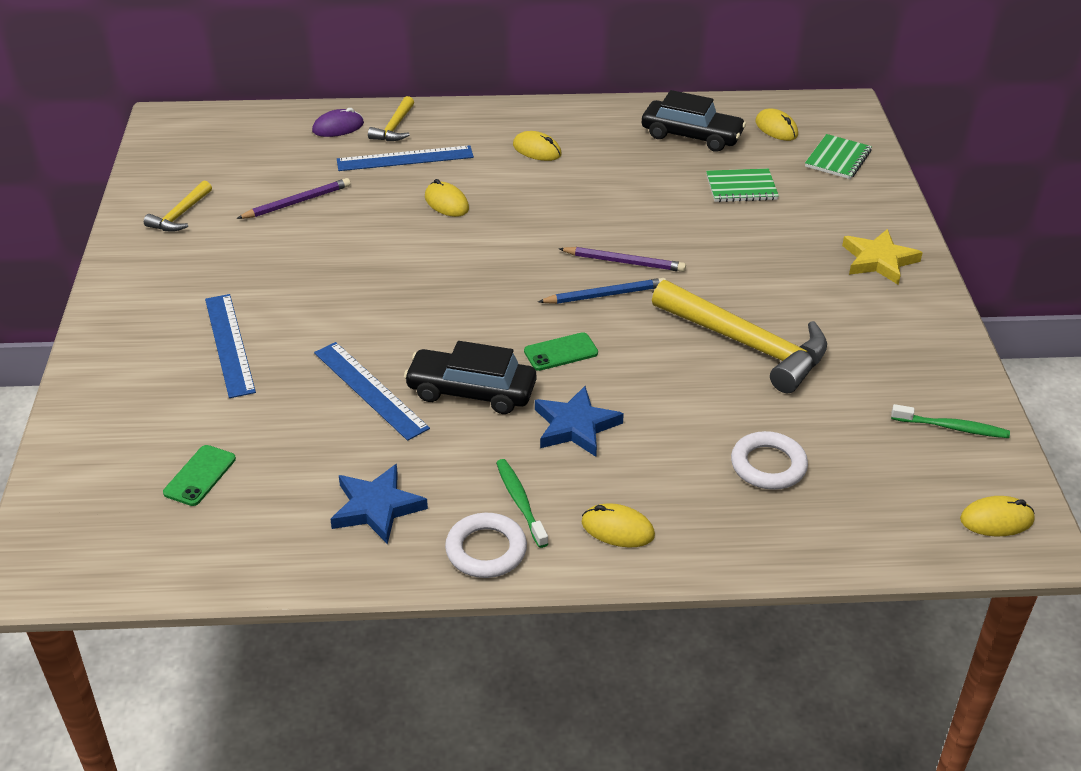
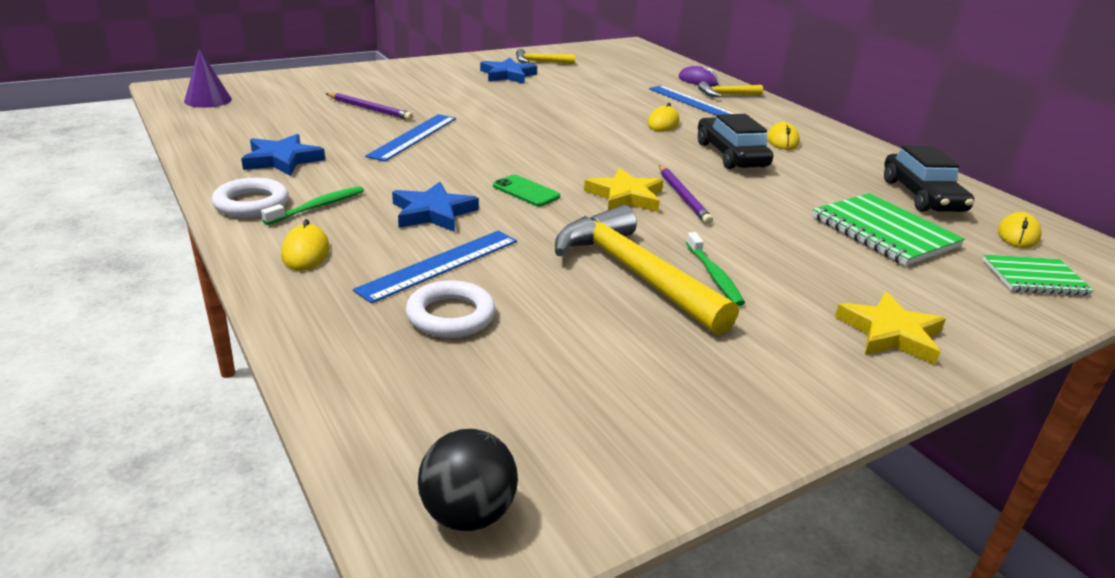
camera: 60 degrees right, 10 degrees down
green phone [163,445,236,506] -> none
blue ruler [205,294,256,398] -> blue ruler moved to [353,231,517,303]
purple pencil [237,178,351,219] -> purple pencil moved to [326,93,413,120]
black car [404,341,536,414] -> black car moved to [698,114,773,169]
blue pencil [538,278,666,304] -> yellow star [584,168,663,212]
yellow hammer [652,280,827,393] -> yellow hammer turned 135 degrees clockwise [555,205,739,335]
green notebook [706,169,779,202] -> green notebook [812,193,965,266], size x1.55
green toothbrush [891,404,1010,438] -> green toothbrush moved to [686,232,745,306]
yellow mouse [960,496,1035,536] -> black ball [418,429,518,531]
none -> purple cone [184,49,232,108]
none -> blue star [480,58,537,84]

